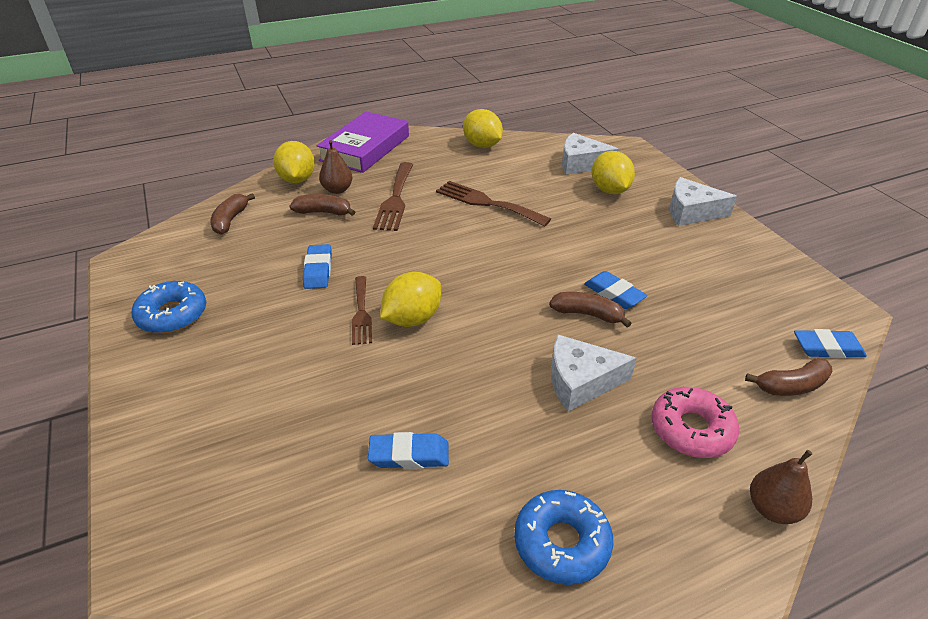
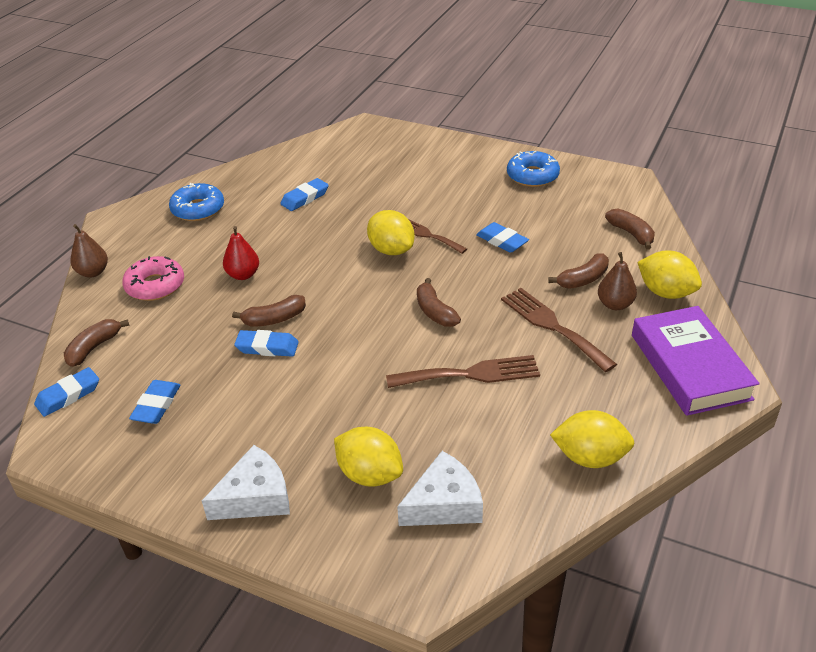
camera: 140 degrees right, 0 degrees up
yellow lemon [380,272,441,327] -> yellow lemon turned 45 degrees counterclockwise [367,210,415,255]
white cheese [551,335,637,412] -> red pear [223,226,259,280]
none -> blue eraser [129,380,180,424]
none -> brown banana [417,278,461,327]

